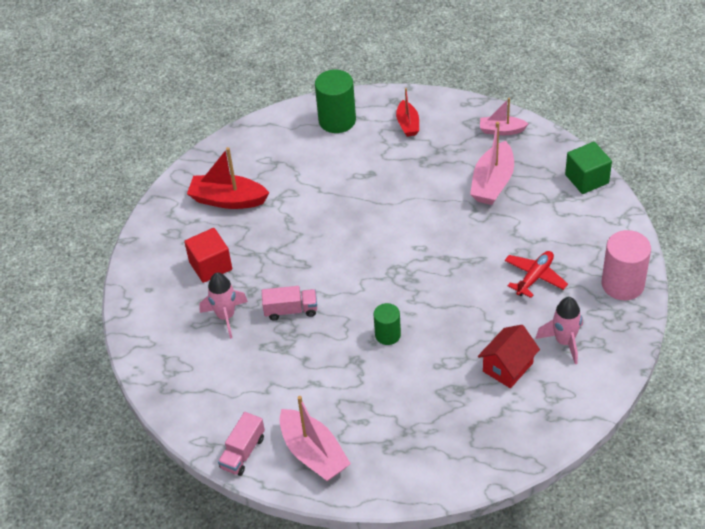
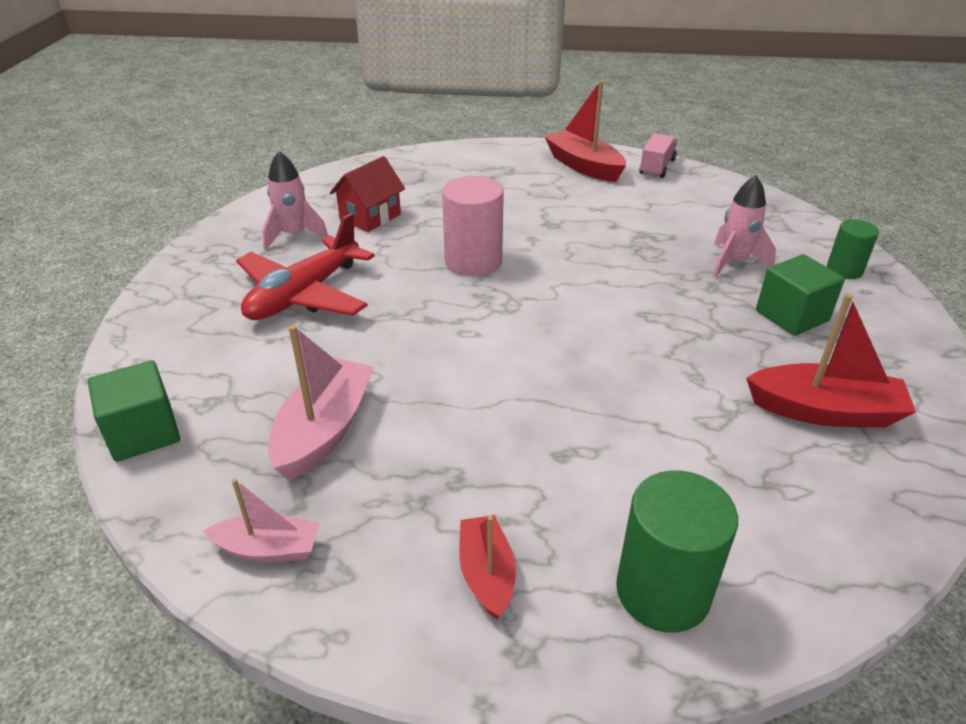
camera: 175 degrees right, 10 degrees down
red cube [184,228,232,283] -> green cube [756,254,845,336]
pink truck [262,286,317,321] -> none
pink boat [279,396,351,481] -> red boat [545,80,626,182]
green cylinder [374,303,401,345] -> green cylinder moved to [827,219,879,279]
red plane [505,251,568,298] -> red plane [236,213,375,320], size x1.63
pink cylinder [602,230,651,300] -> pink cylinder moved to [442,176,504,276]

